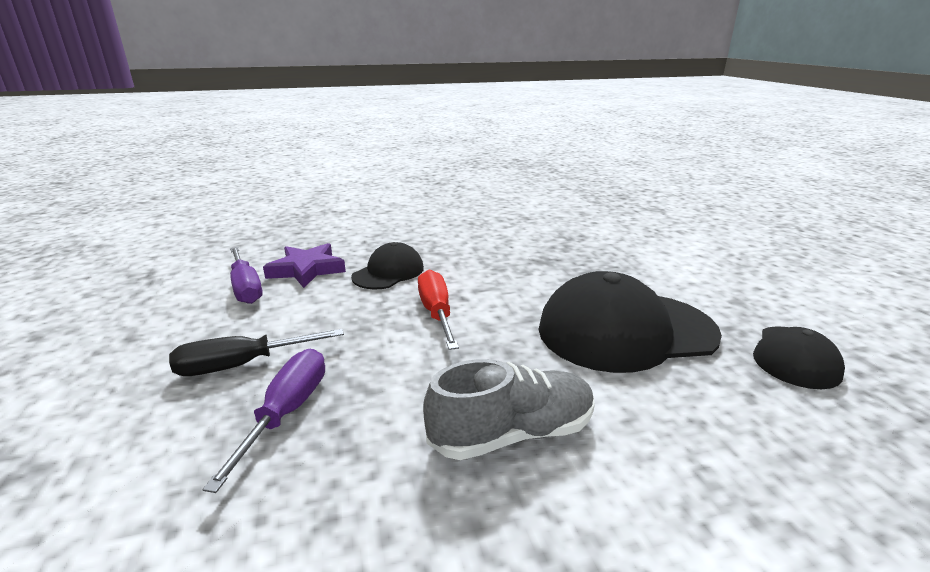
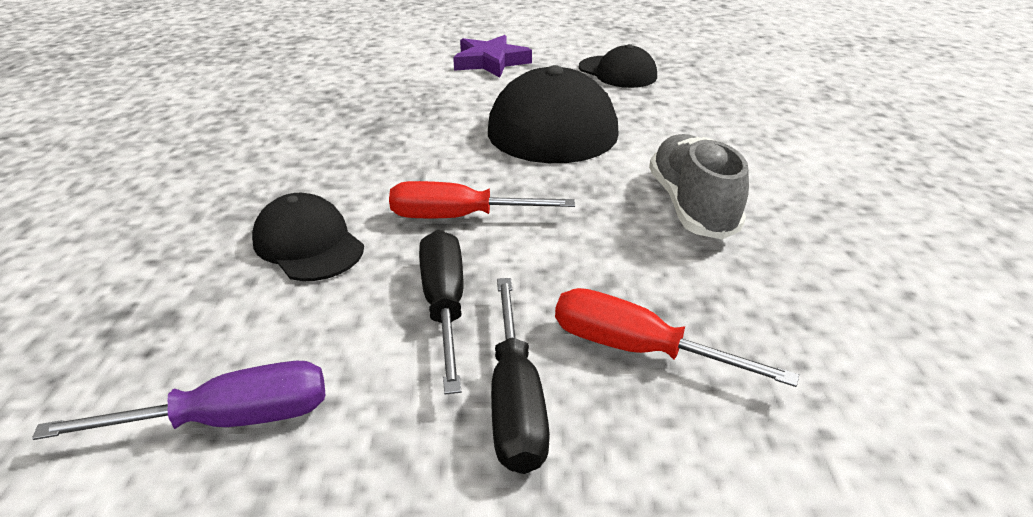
camera: 75 degrees left, 10 degrees up
purple screwdriver [203,349,325,493] -> red screwdriver [555,288,799,387]
purple star [263,243,346,288] -> purple star moved to [453,35,532,77]
none -> black screwdriver [419,230,463,395]

